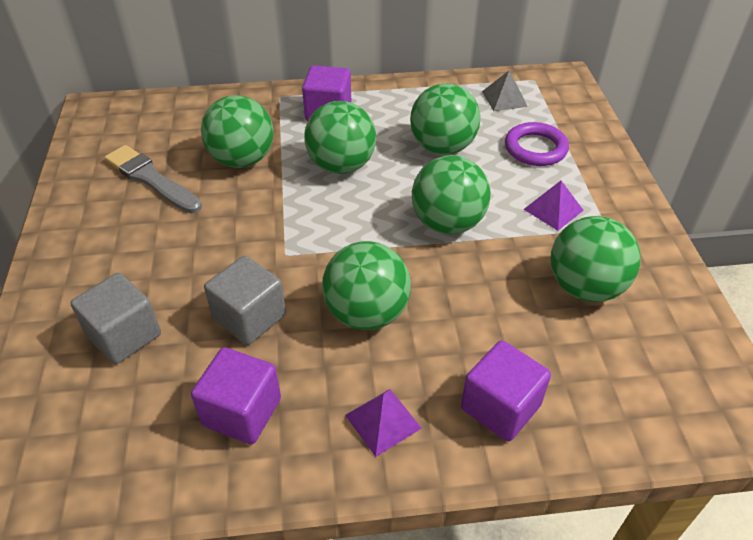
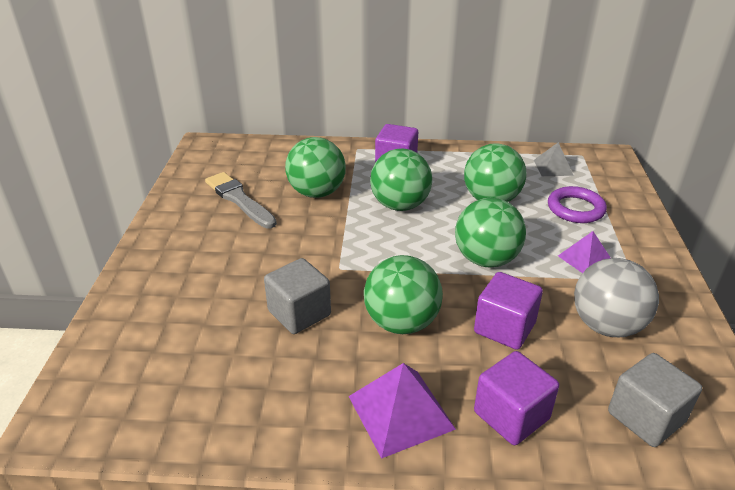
camera: 10 degrees right, 10 degrees down
grey cube [71,273,161,364] -> grey cube moved to [608,353,702,447]
purple cube [191,347,281,444] -> purple cube moved to [474,272,543,350]
purple pyramid [345,389,422,457] -> purple pyramid [349,363,456,459], size x1.59
green ball [550,216,640,302] -> grey ball [574,258,659,337]

